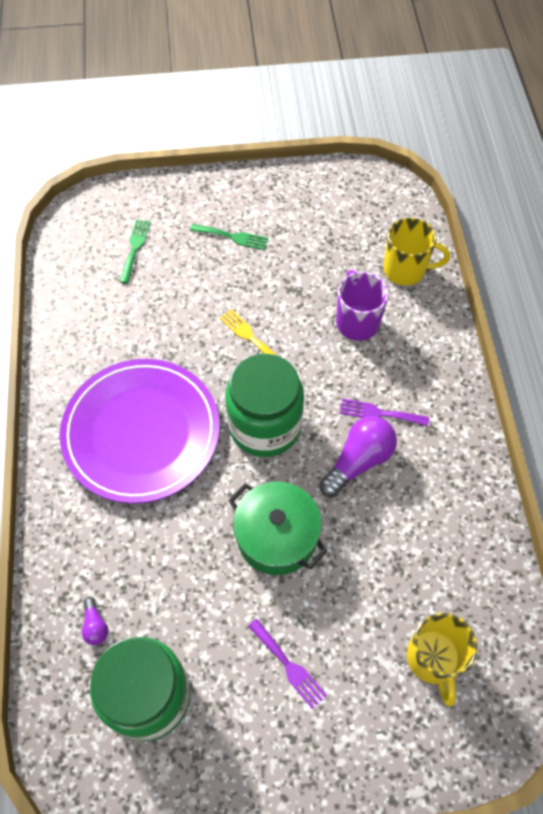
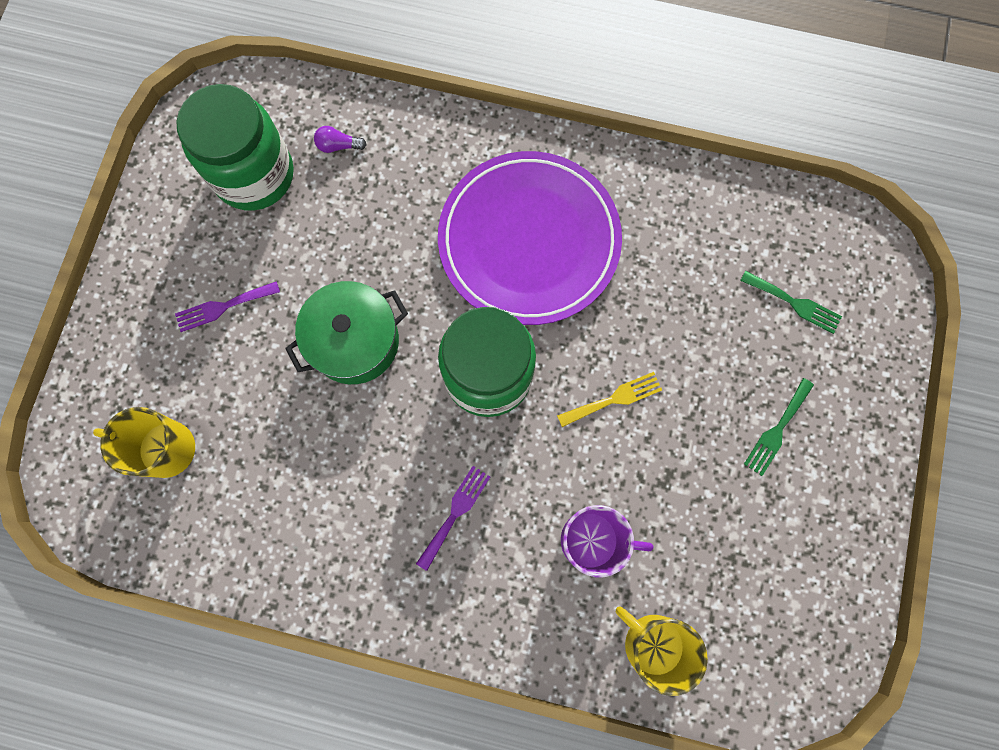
camera: 110 degrees right, 15 degrees up
purple light bulb [320,416,397,497] -> none
yellow mug [384,218,450,286] -> yellow mug turned 105 degrees clockwise [616,607,708,696]

